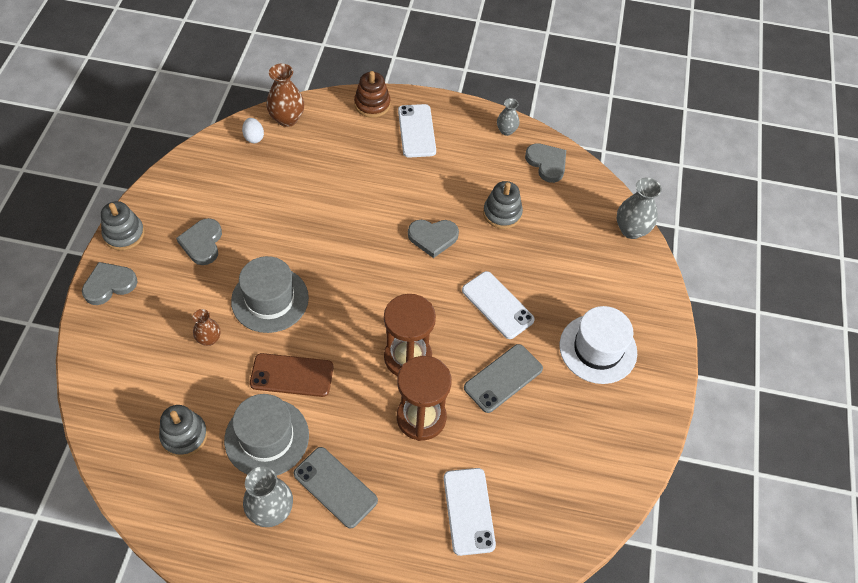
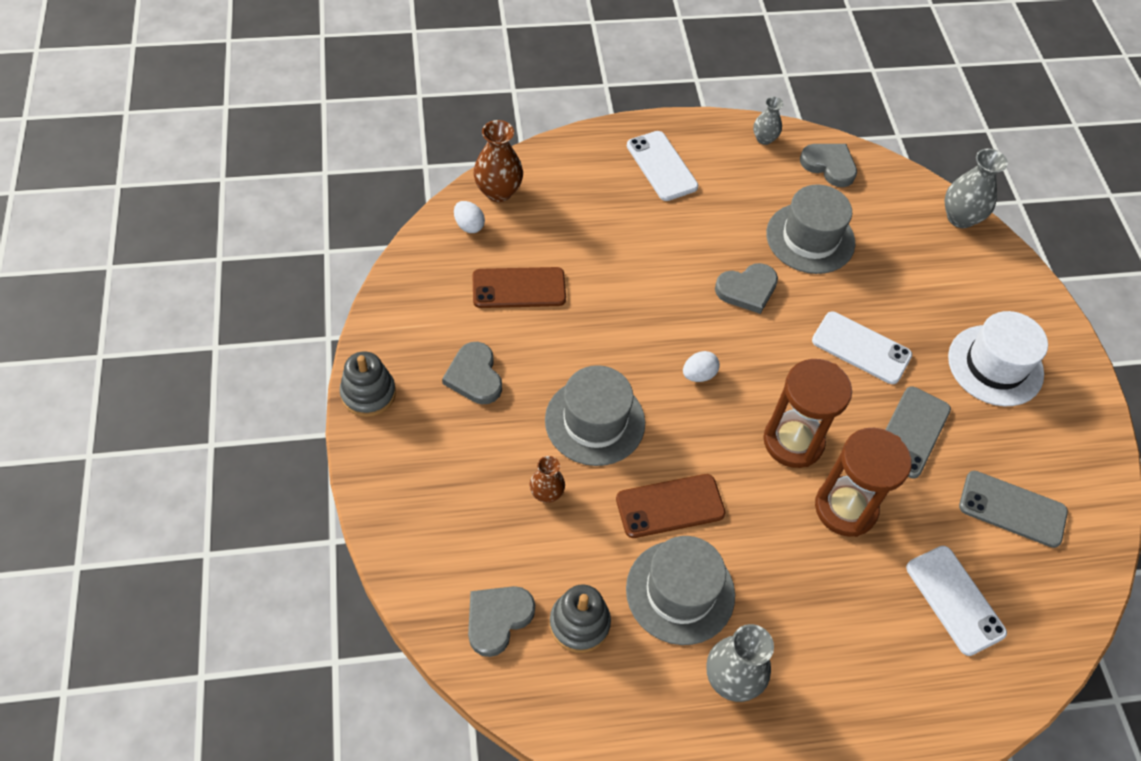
camera: 20 degrees left, 0 degrees up
grey heart [82,262,138,305] -> grey heart moved to [468,586,535,657]
grey phone [293,447,378,528] -> grey phone moved to [959,471,1068,548]
brown stacking toy [354,71,390,118] -> none
grey stacking toy [483,181,523,229] -> grey hat [766,184,855,274]
none -> brown phone [472,267,566,308]
none -> white egg [683,351,720,382]

